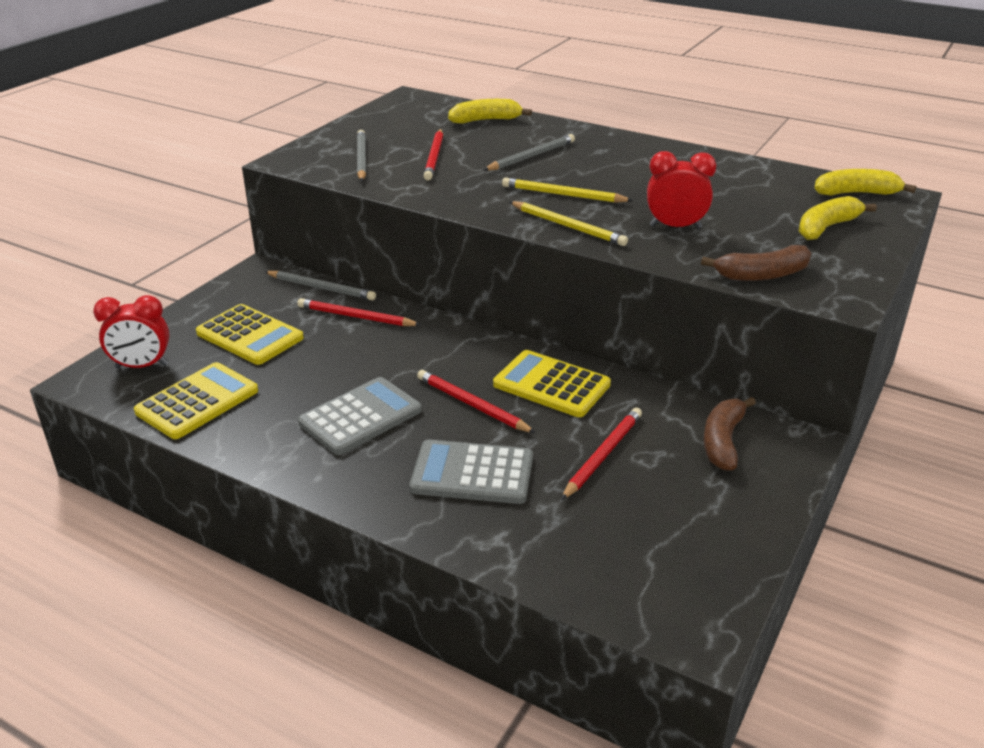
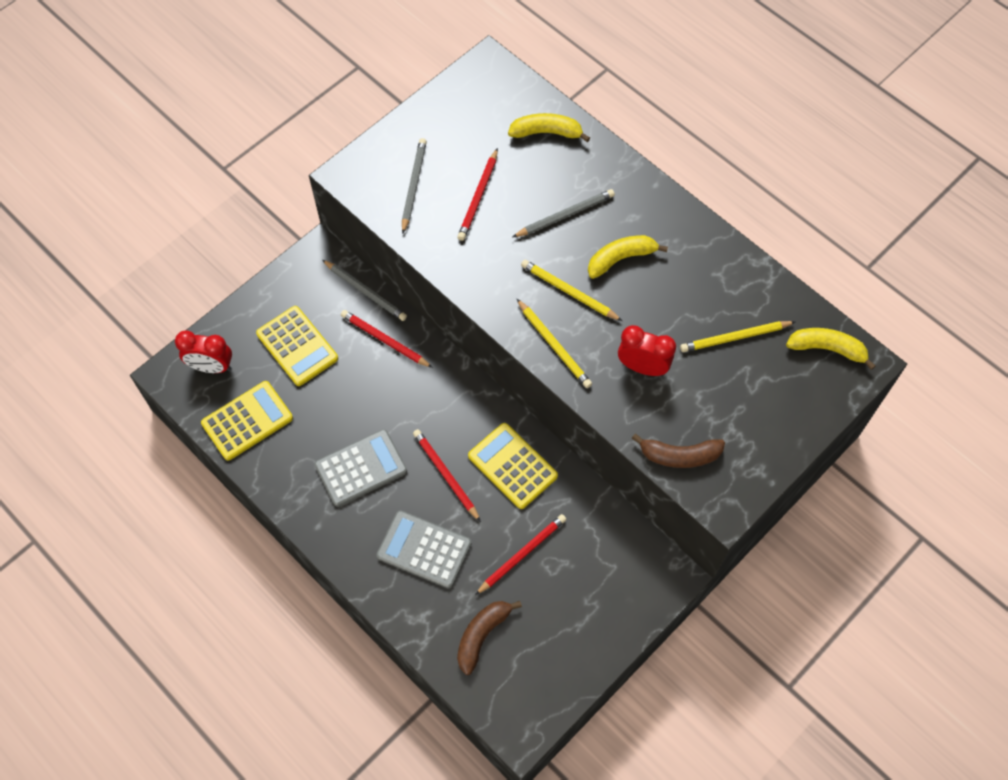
camera: 15 degrees right, 30 degrees up
brown banana [703,397,756,470] -> brown banana moved to [457,601,522,675]
yellow banana [799,196,877,240] -> yellow banana moved to [588,235,668,279]
none -> yellow pencil [680,321,795,352]

